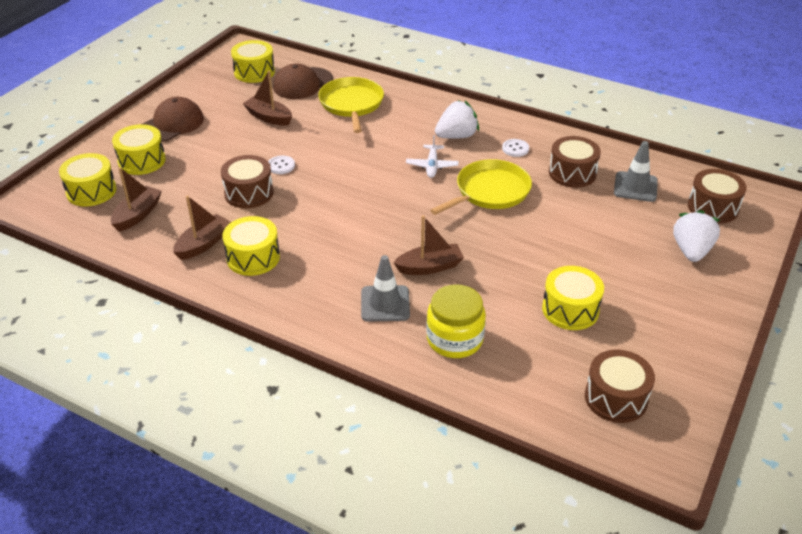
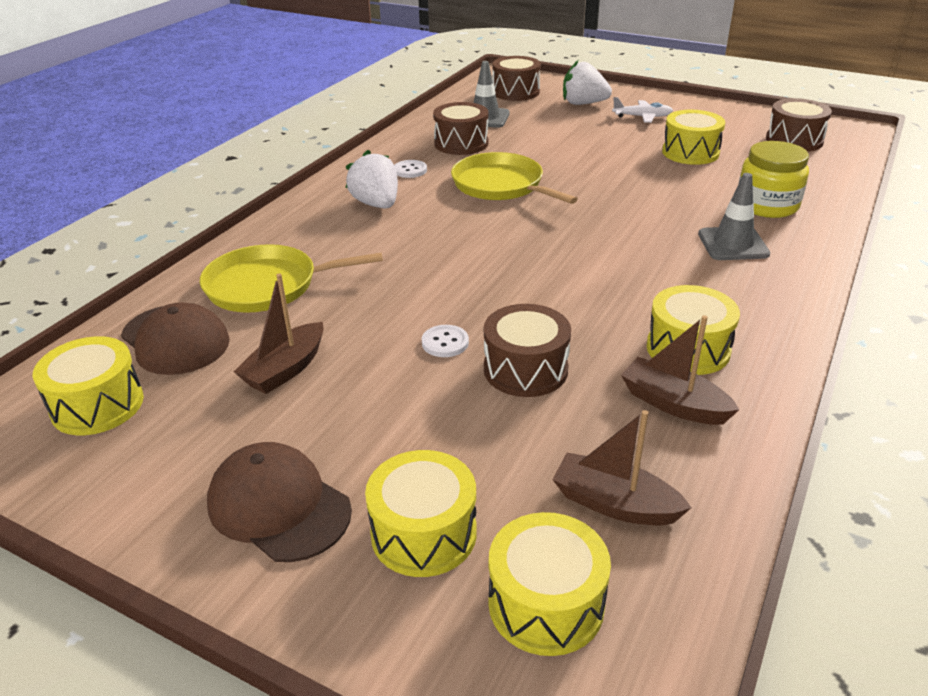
camera: 90 degrees left, 5 degrees down
brown boat [393,215,464,275] -> none
white plane [406,135,459,178] -> white plane moved to [612,97,673,123]

